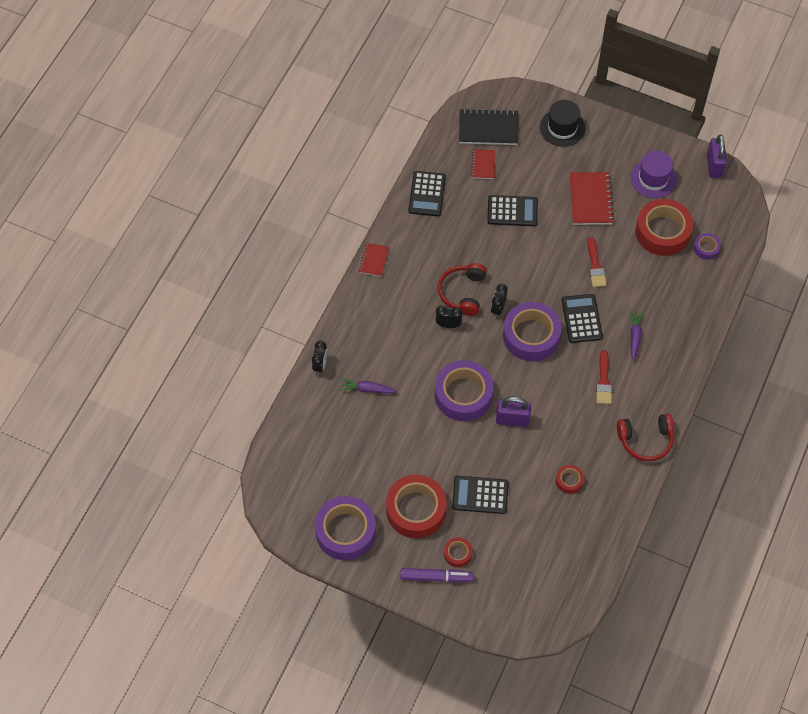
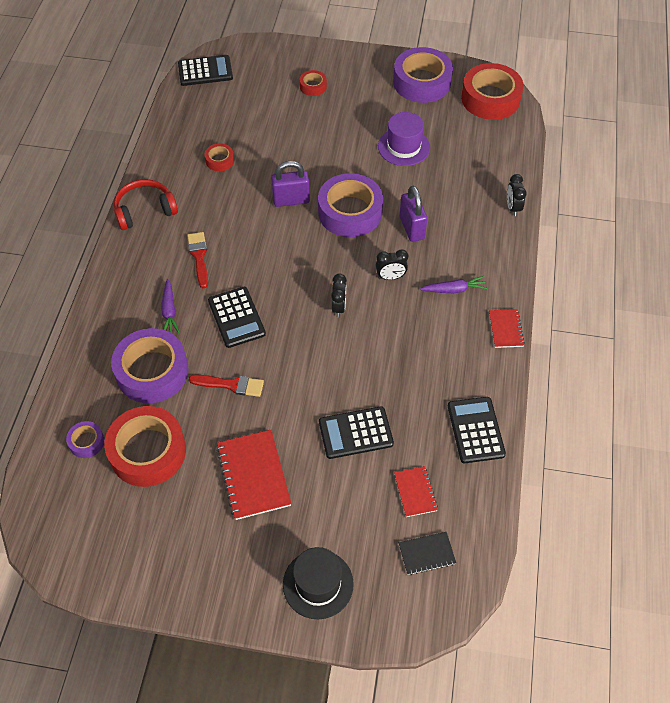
camera: 165 degrees right, 5 degrees down
purple carrot [340,378,397,393] -> purple carrot moved to [420,276,488,293]
red tape [386,475,447,538] -> red tape moved to [461,63,523,120]
purple marker [400,568,474,583] -> none
red headphones [438,263,487,316] -> none
black calculator [452,476,508,514] -> black calculator moved to [178,55,233,86]
black notebook [459,108,518,145] -> black notebook [398,532,456,575], size x0.57
purple tape [503,302,561,361] -> purple tape moved to [111,328,189,403]
red brush [587,237,607,287] -> red brush turned 120 degrees clockwise [189,375,264,397]
purple hat [630,151,677,198] -> purple hat moved to [378,112,430,166]
purple padlock [707,135,727,178] -> purple padlock moved to [400,186,427,242]

